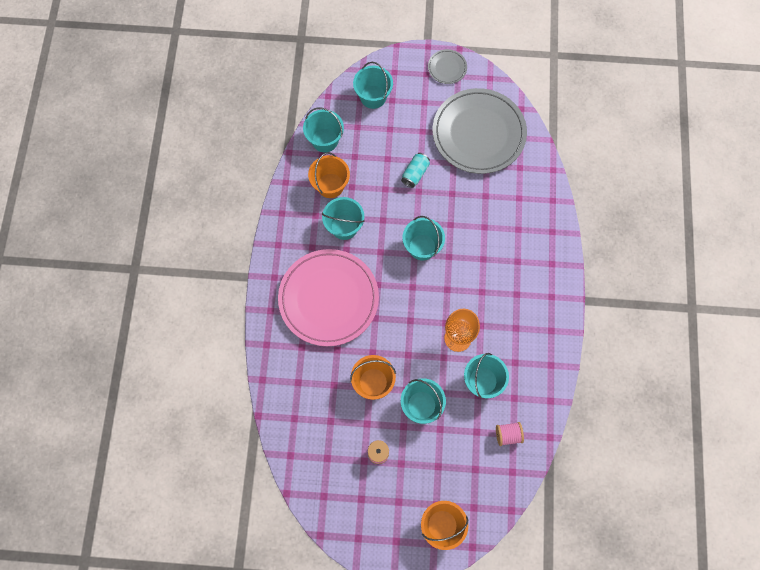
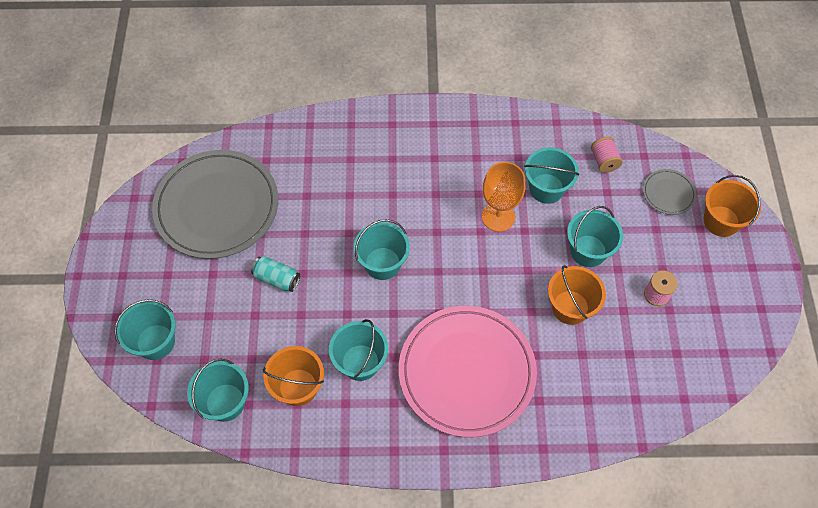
camera: 95 degrees left, 10 degrees down
grey plate [428,49,467,84] -> grey plate moved to [643,169,697,215]

